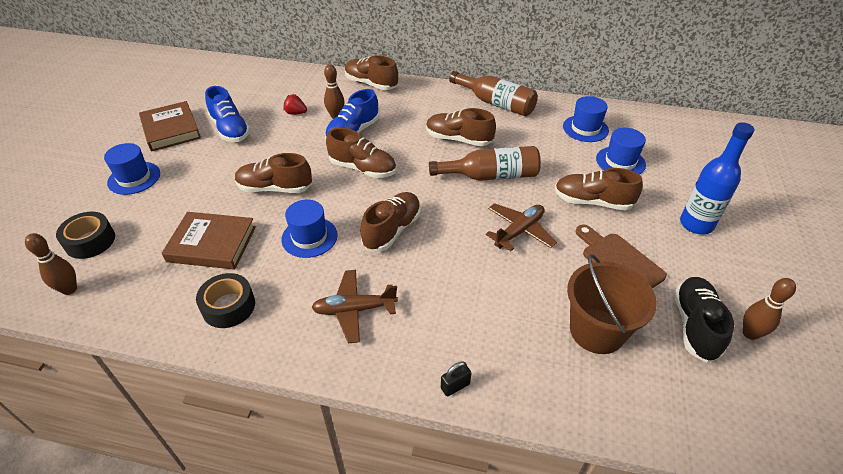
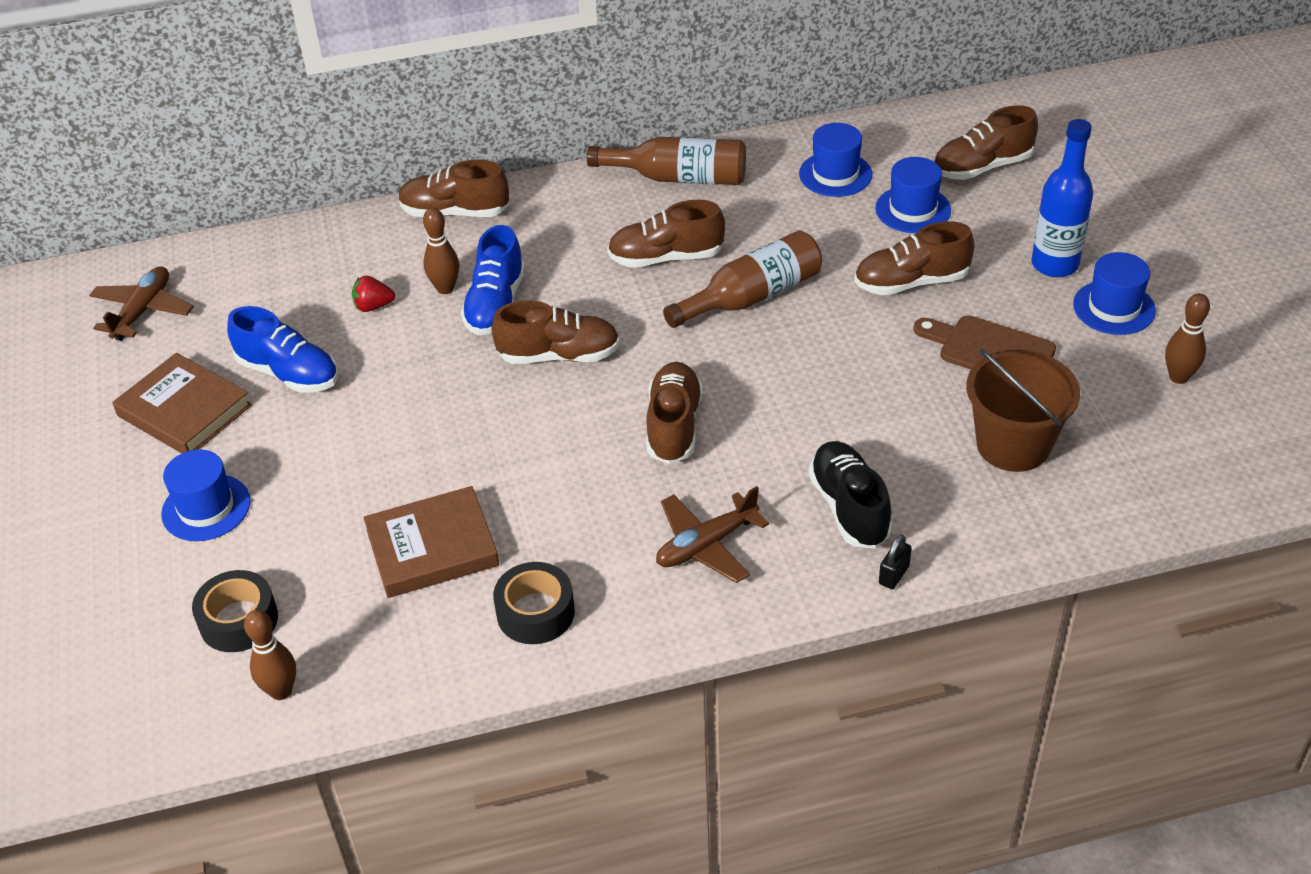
camera: 25 degrees left, 0 degrees up
brown shoe [235,153,312,193] -> brown shoe moved to [934,105,1038,180]
blue hat [281,200,338,258] -> blue hat moved to [1073,252,1156,335]
brown plane [486,203,557,251] -> brown plane moved to [89,266,194,341]
black shoe [674,277,734,362] -> black shoe moved to [809,441,892,549]

